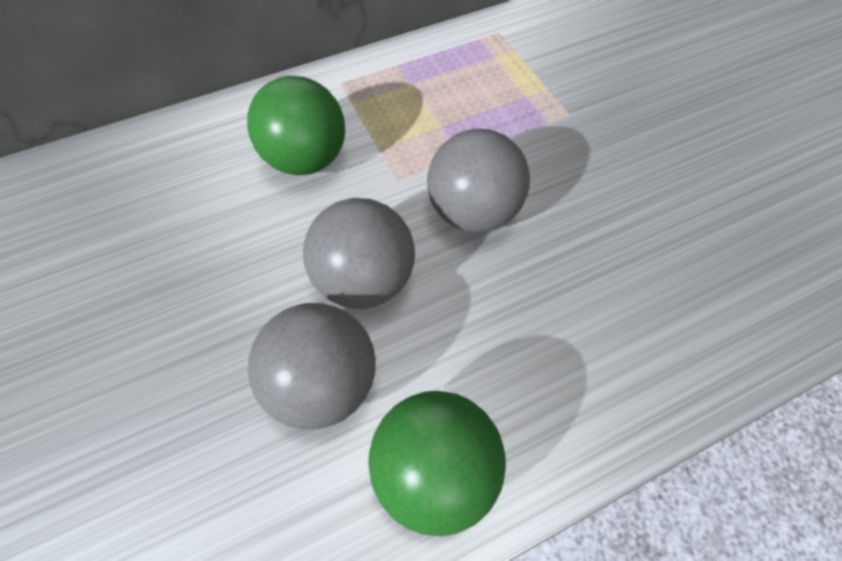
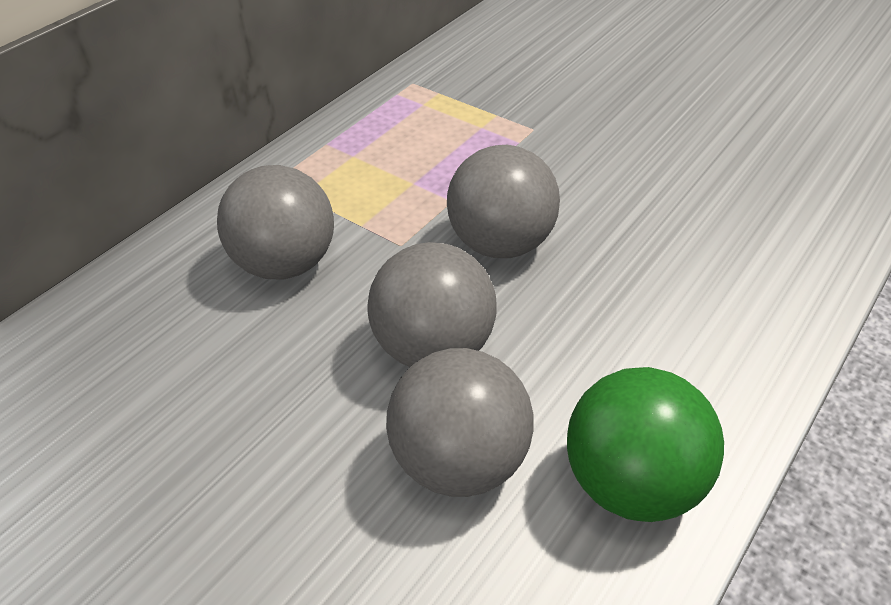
camera: 25 degrees left, 15 degrees down
green ball [247,76,345,175] -> grey ball [217,165,334,280]

